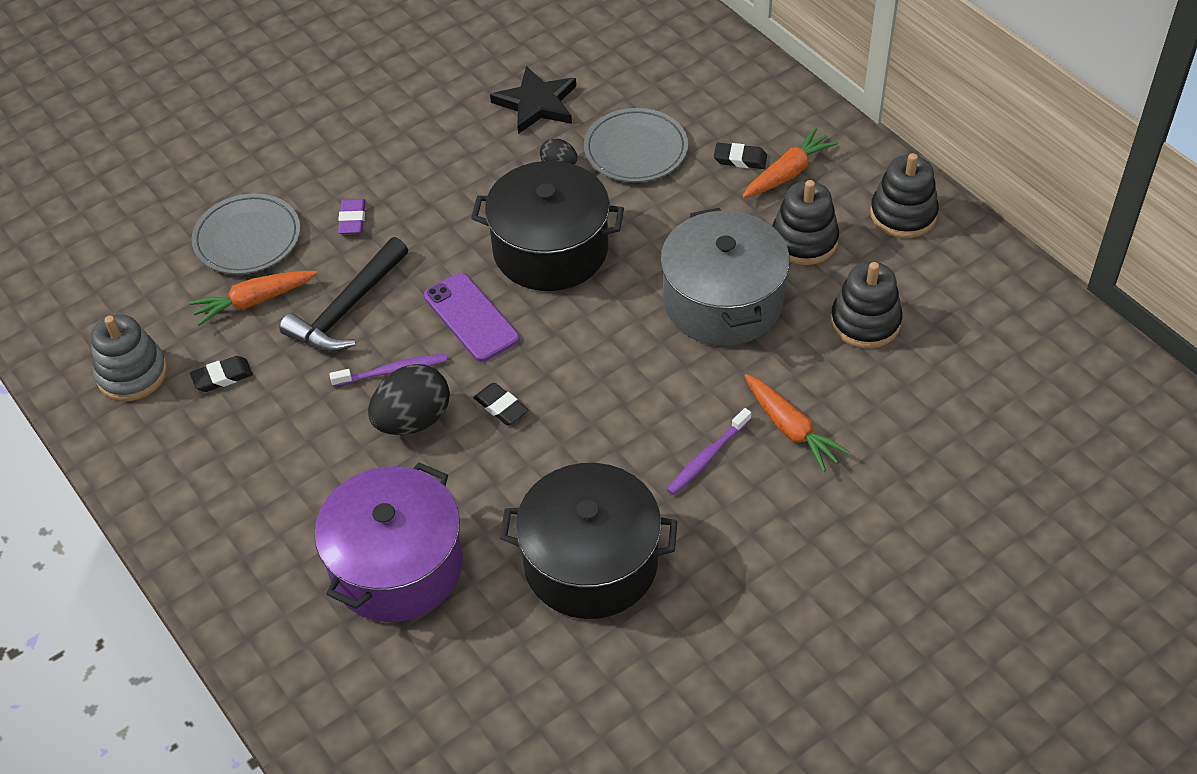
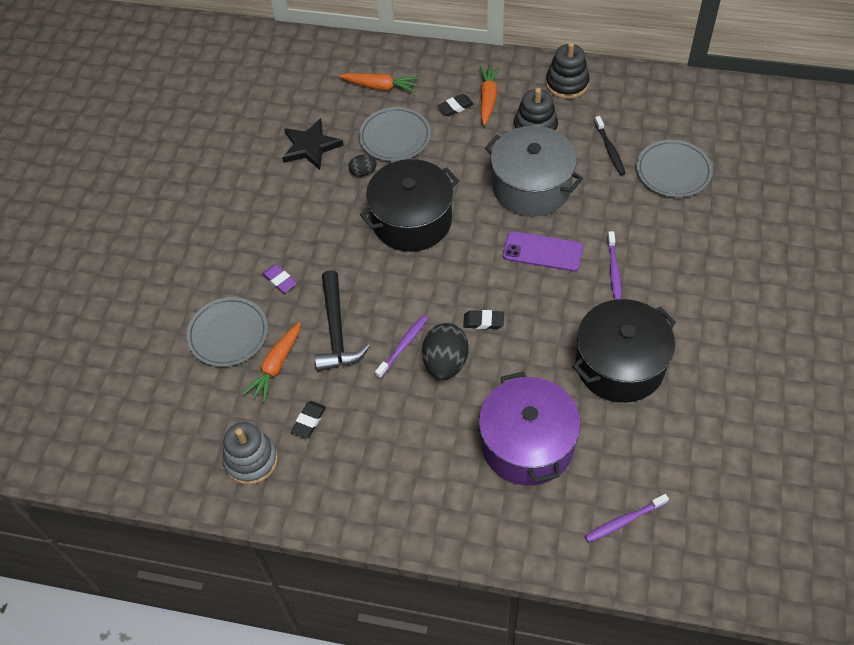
camera: 40 degrees left, 5 degrees up
purple phone [424,273,520,362] -> purple phone moved to [503,231,583,271]
orange carrot [744,374,850,472] -> orange carrot moved to [339,73,419,93]
black stacking toy [831,262,902,349] -> black toothbrush [594,116,626,175]
none -> purple toothbrush [585,494,669,543]
none -> grey plate [636,140,713,197]

